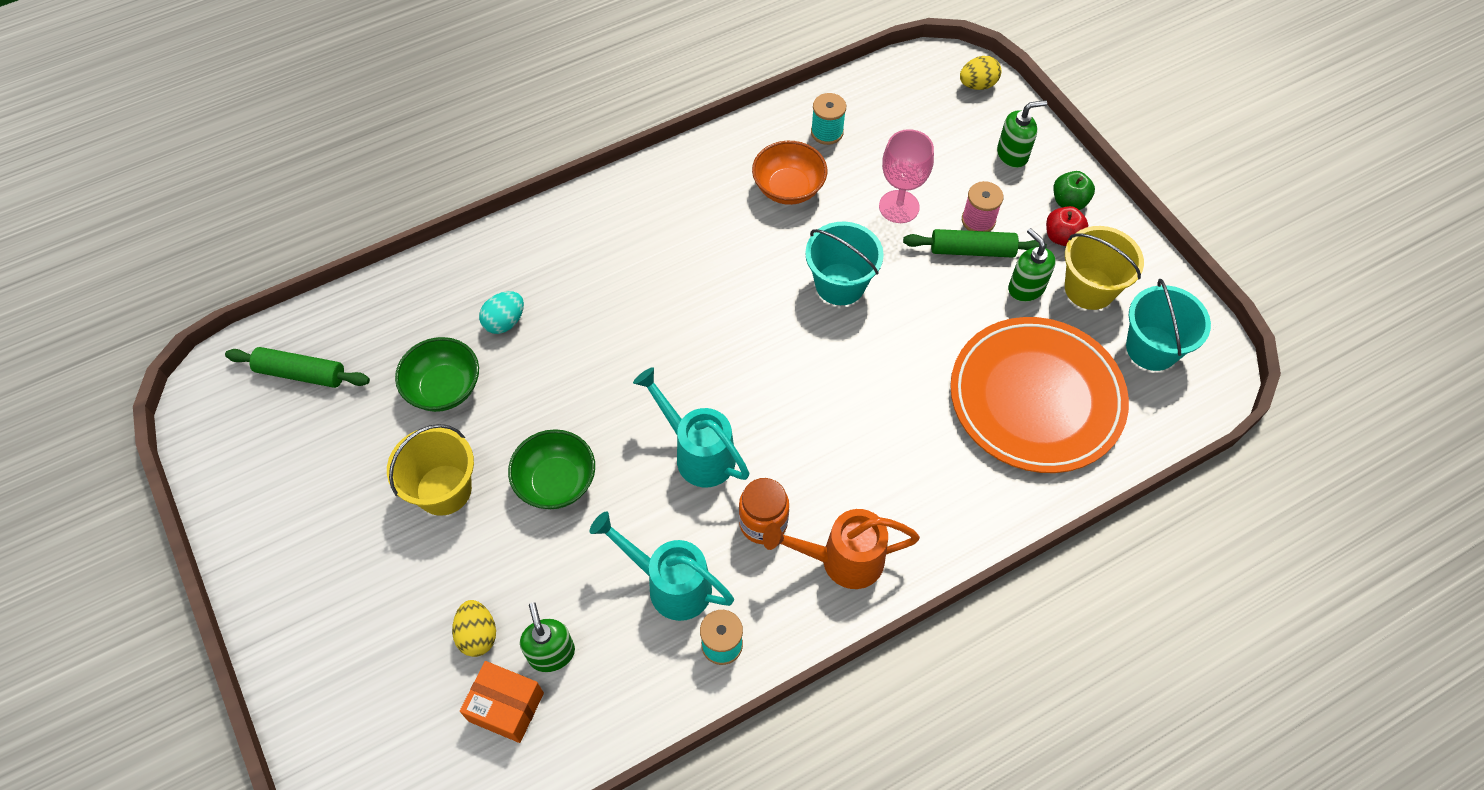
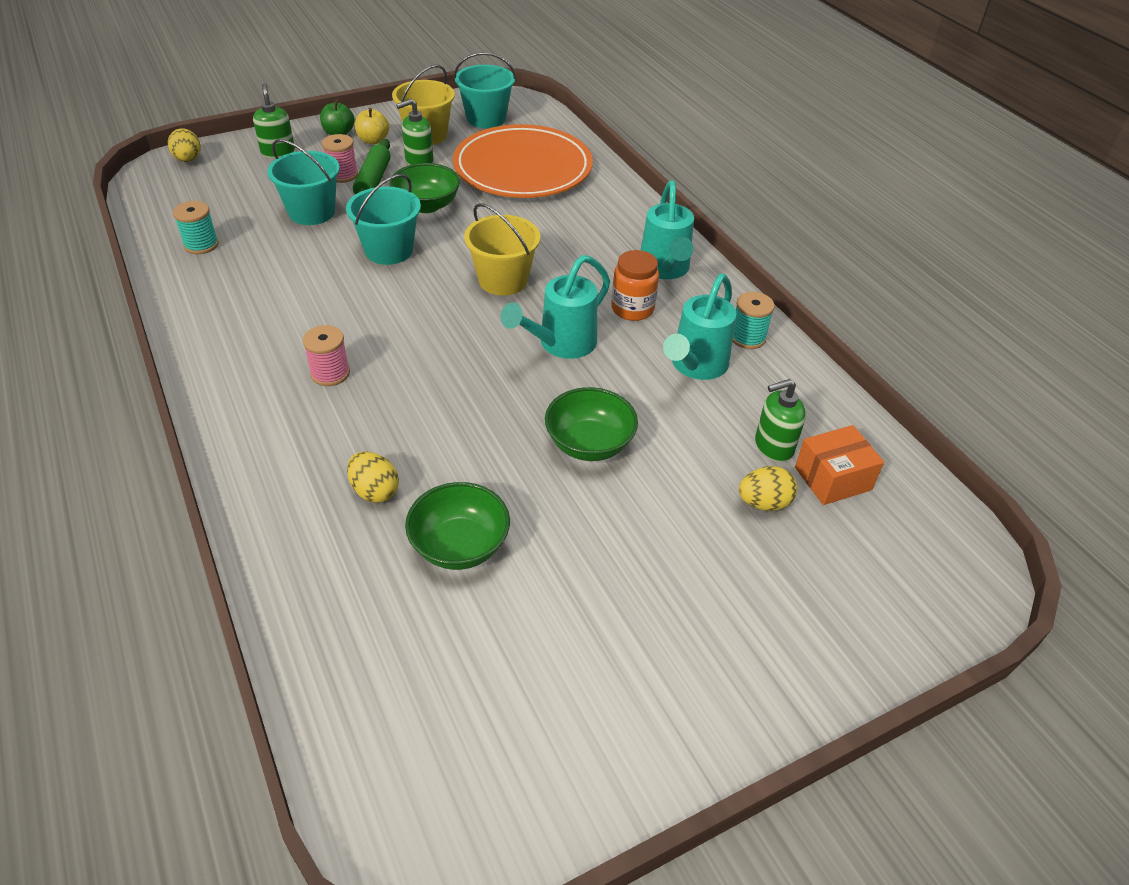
camera: 90 degrees left, 15 degrees down
green rolling pin [225,347,370,388] -> none
yellow bucket [387,424,474,516] -> yellow bucket moved to [464,203,541,295]
orange box [460,661,544,743] -> orange box turned 45 degrees clockwise [795,425,884,505]
turquoise egg [479,291,524,334] -> yellow egg [347,451,399,503]
orange bowl [752,141,827,205] -> none
orange watering can [763,509,920,589] -> turquoise watering can [641,180,694,279]
pink goblet [879,129,934,223] -> turquoise bucket [267,139,340,225]
red apple [1046,206,1088,246] -> yellow apple [355,108,389,144]
none -> pink spool [303,325,350,386]
none -> green bowl [389,163,460,213]

